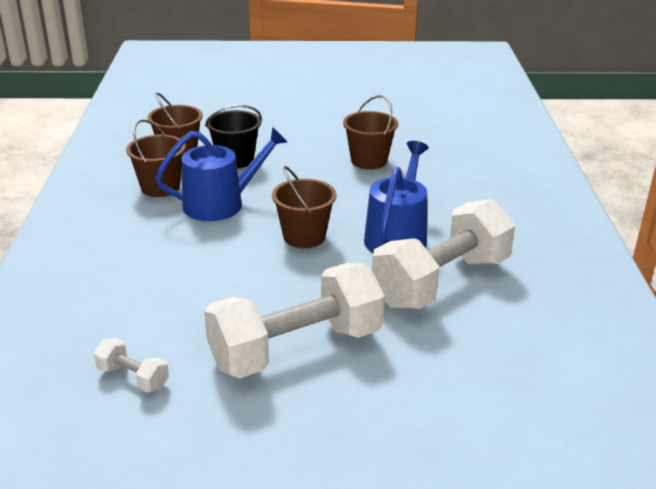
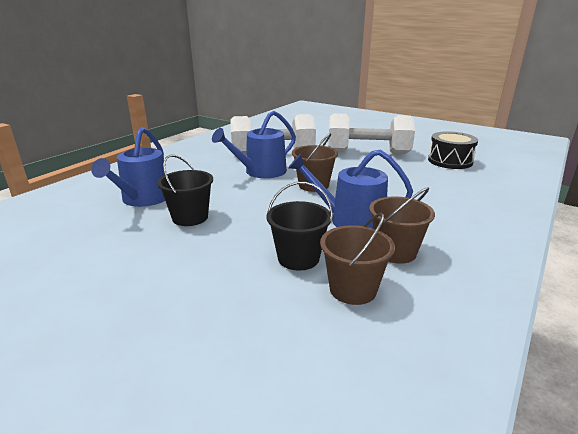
camera: 145 degrees left, 5 degrees down
white dumbbell [94,338,169,393] -> black drum [428,131,478,169]
brown bucket [343,95,398,169] -> black bucket [157,155,213,226]
none -> blue watering can [91,127,165,207]

